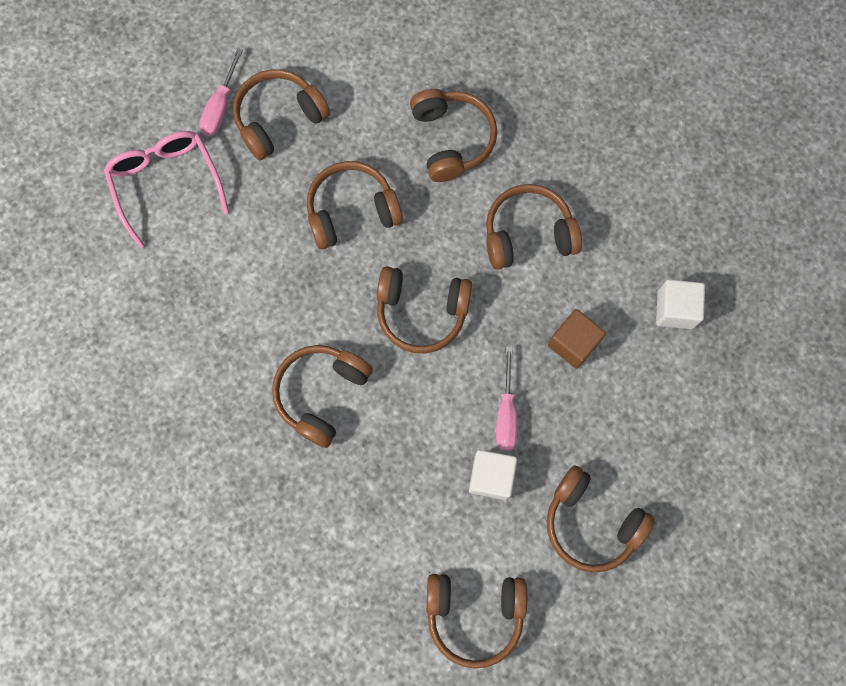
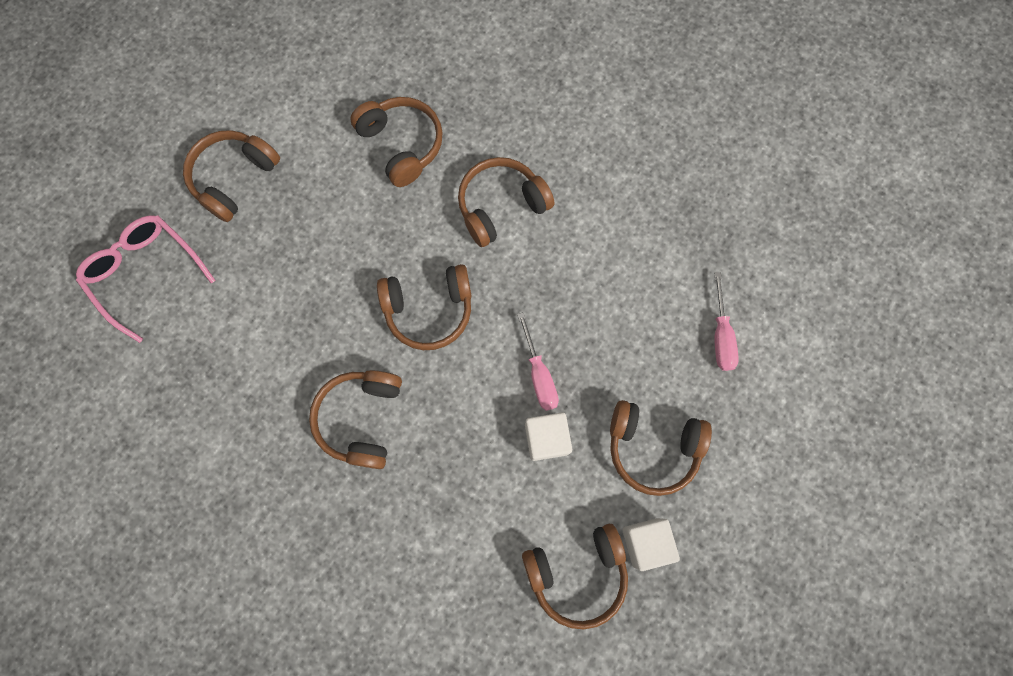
camera: 20 degrees left, 0 degrees up
pink screwdriver [199,48,243,136] -> pink screwdriver moved to [714,272,739,371]
brown headphones [307,161,403,249] -> none
brown cube [548,309,606,369] -> none
white cube [656,279,705,329] -> white cube moved to [622,518,680,571]

